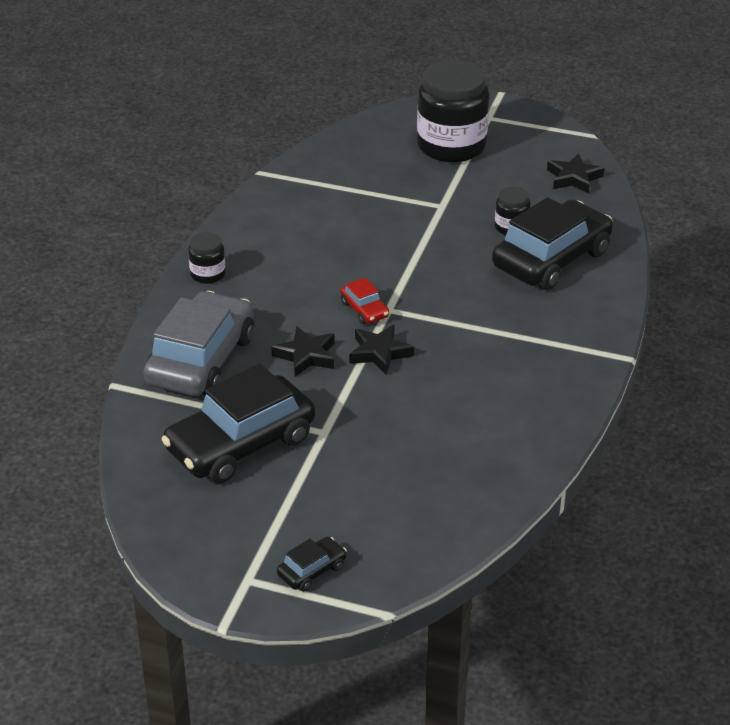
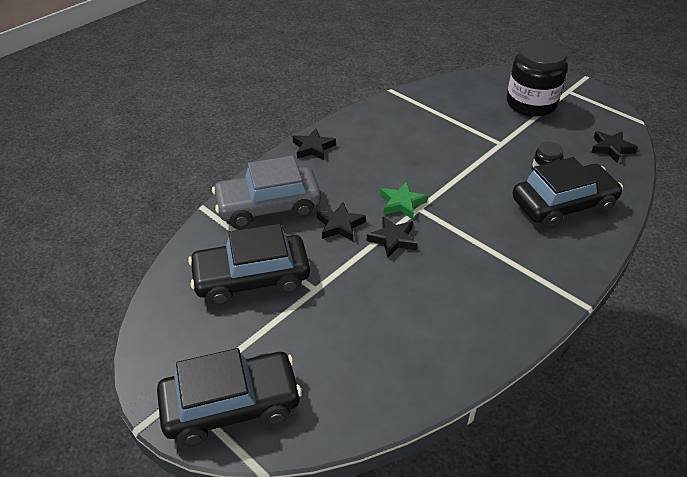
camera: 25 degrees right, 5 degrees up
grey car [143,291,254,396] -> grey car turned 150 degrees counterclockwise [212,156,321,228]
black jar [188,232,226,284] -> black star [292,129,336,160]
black car [277,537,347,591] -> black car [157,348,302,446], size x2.30
red car [340,278,389,324] -> green star [380,182,428,219]

